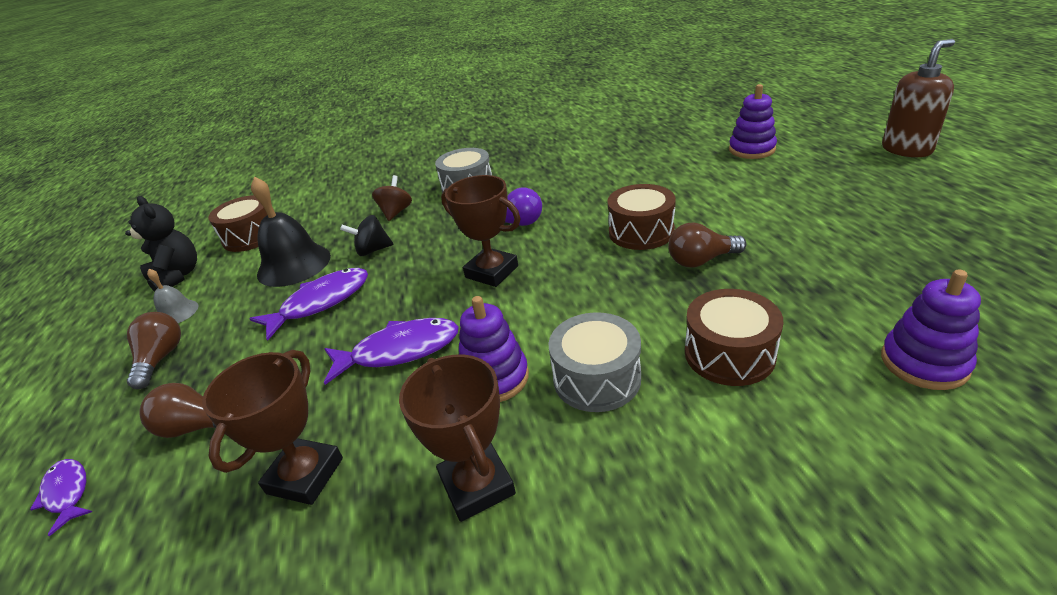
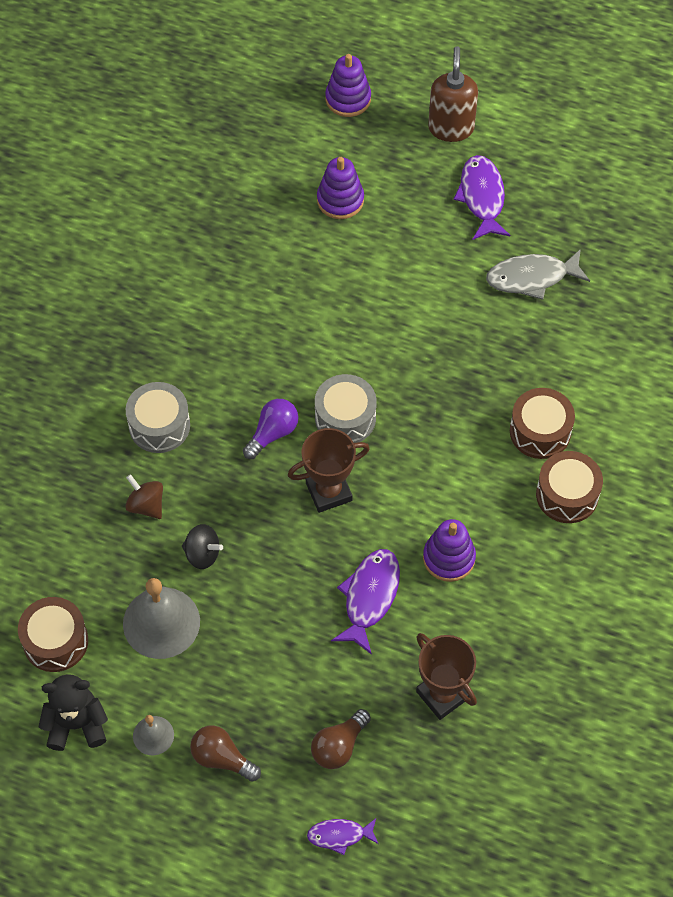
camera: 60 degrees left, 25 degrees up
purple fish [249,268,368,341] -> purple fish moved to [453,155,510,240]
black bell [251,176,331,287] -> grey bell [123,578,200,659]
black spinning top [340,215,394,256] -> black spinning top turned 90 degrees counterclockwise [182,524,223,569]
brown trophy [399,354,516,522] -> none
grey drum [549,312,641,412] -> grey drum moved to [315,374,377,443]
brown drum [608,184,676,250] -> brown drum moved to [536,451,603,523]
brown light bulb [668,222,746,267] -> none
purple stacking toy [881,269,981,390] -> purple stacking toy moved to [325,54,371,117]
none -> grey fish [486,249,590,300]

